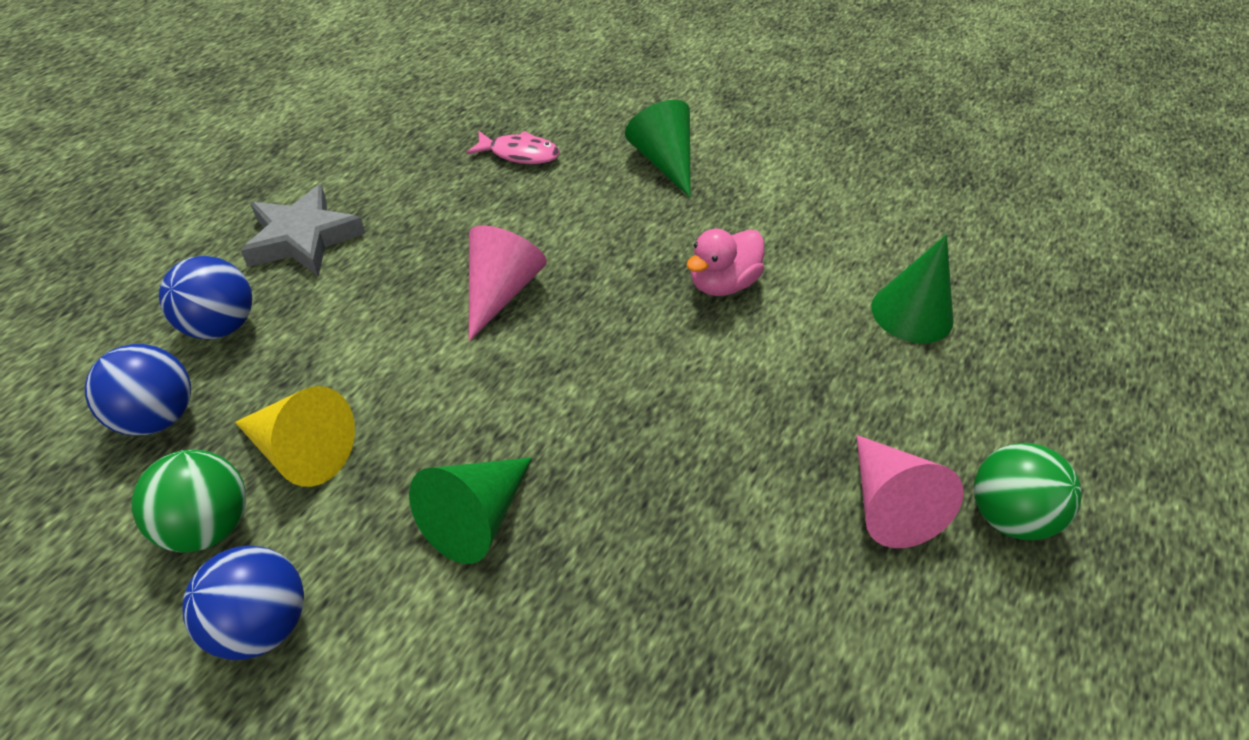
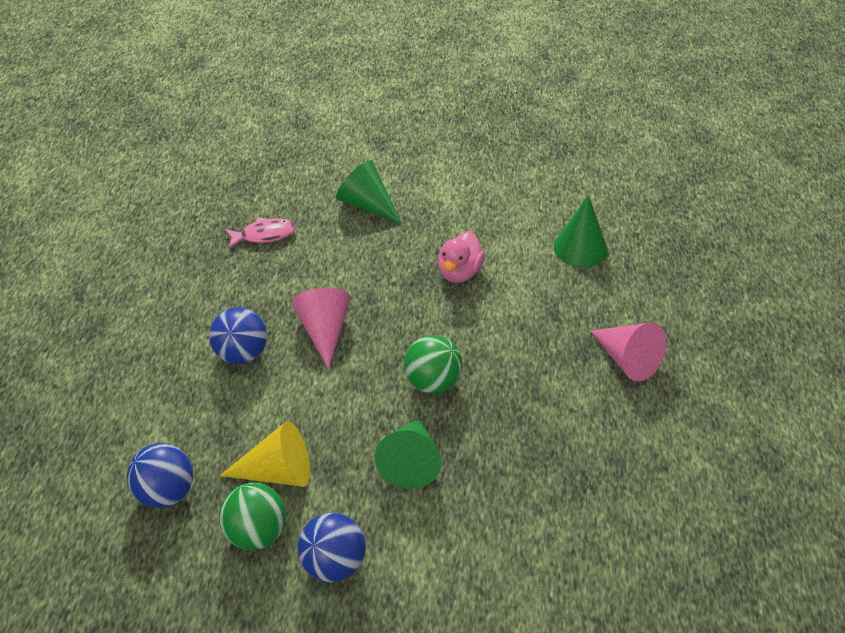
camera: 25 degrees left, 5 degrees down
blue ball [159,256,252,339] -> blue ball moved to [209,308,267,364]
grey star [241,184,365,277] -> none
green ball [974,443,1082,540] -> green ball moved to [404,335,462,394]

